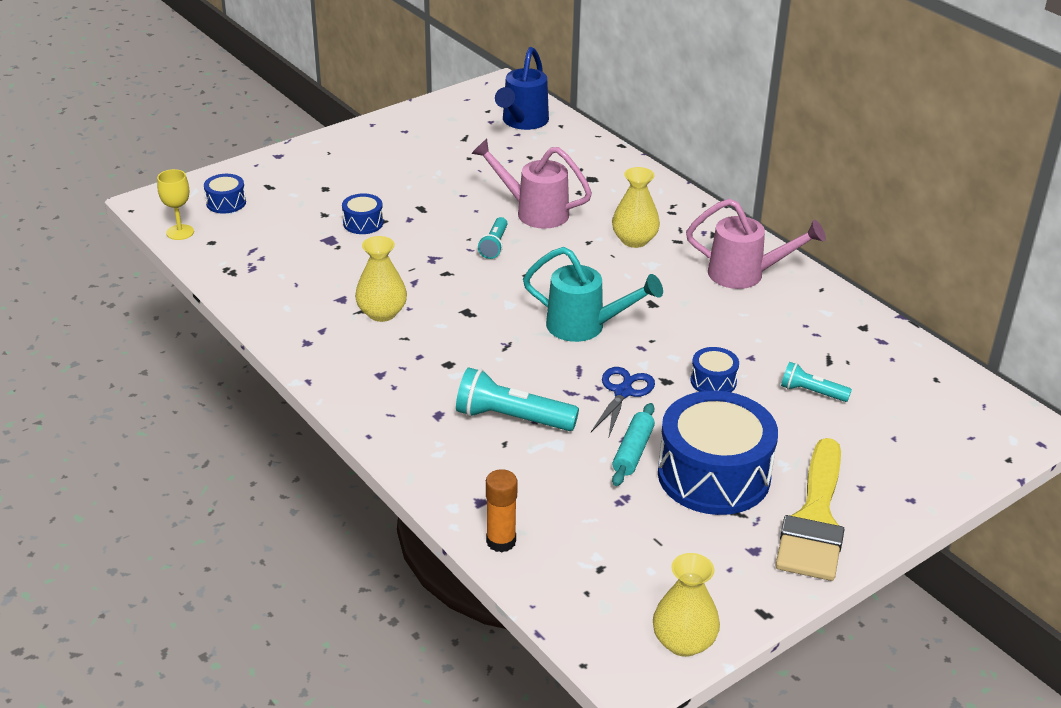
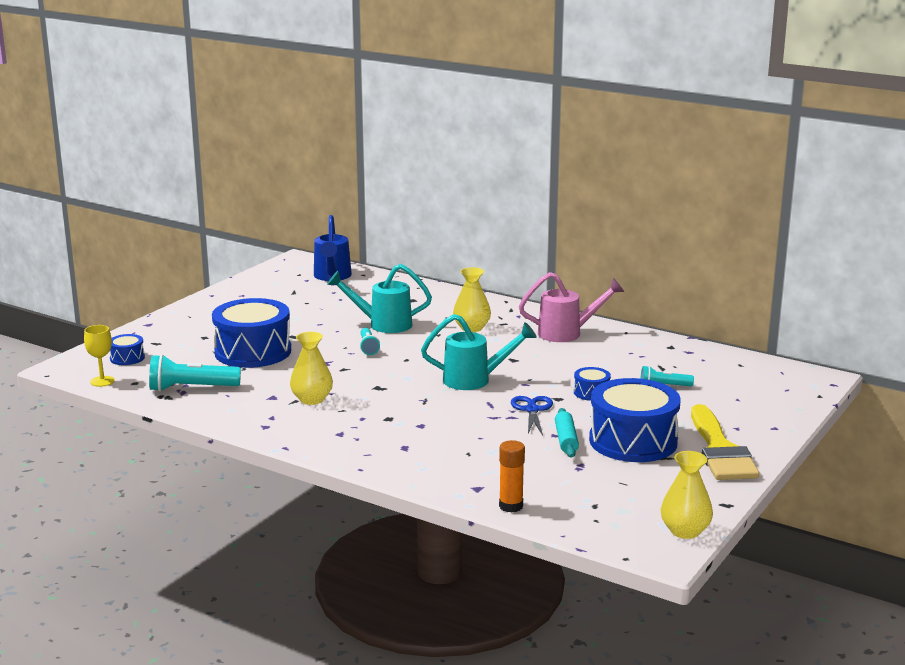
camera: 20 degrees left, 15 degrees down
blue drum [342,193,383,234] -> blue drum [212,298,291,368], size x2.26
turquoise flashlight [456,367,579,431] -> turquoise flashlight moved to [149,354,241,392]
pink watering can [471,139,592,229] -> turquoise watering can [327,264,432,333]

